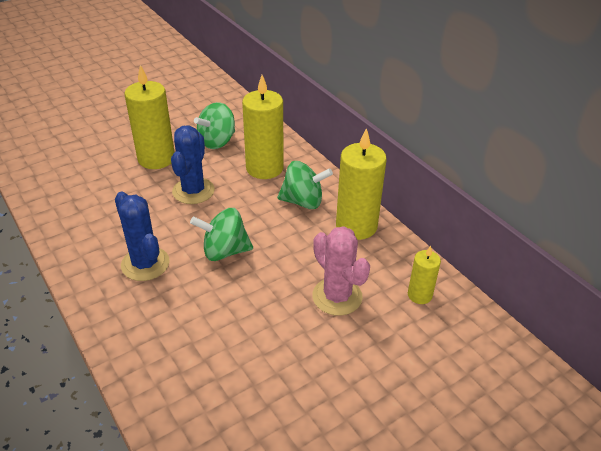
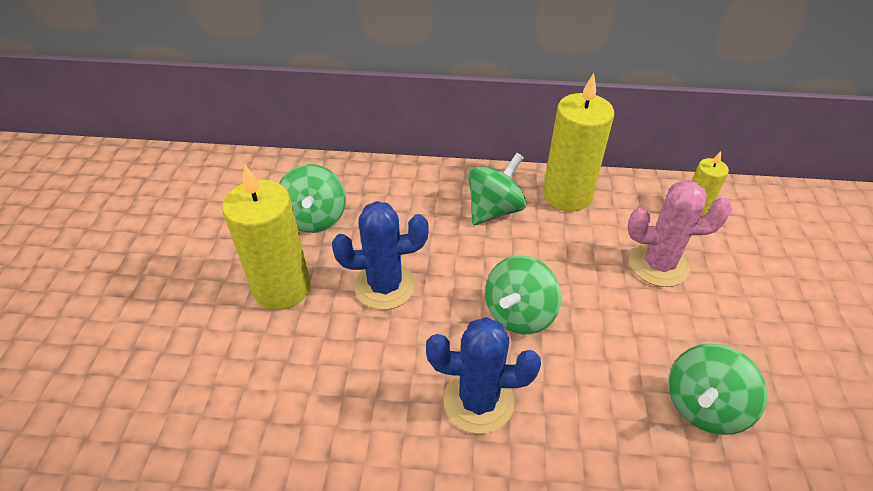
camera: 50 degrees left, 5 degrees up
blue cactus [171,125,215,204] -> blue cactus turned 60 degrees counterclockwise [332,201,429,310]
yellow candle [242,75,284,179] -> none
none -> green spinning top [669,343,767,435]

